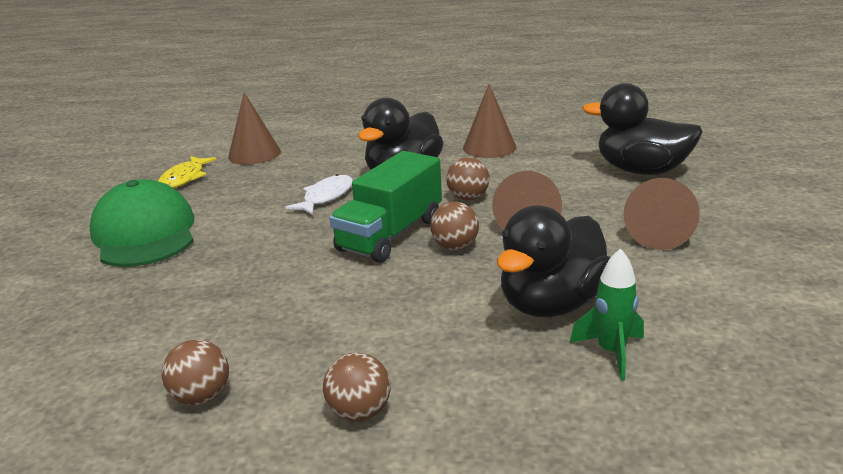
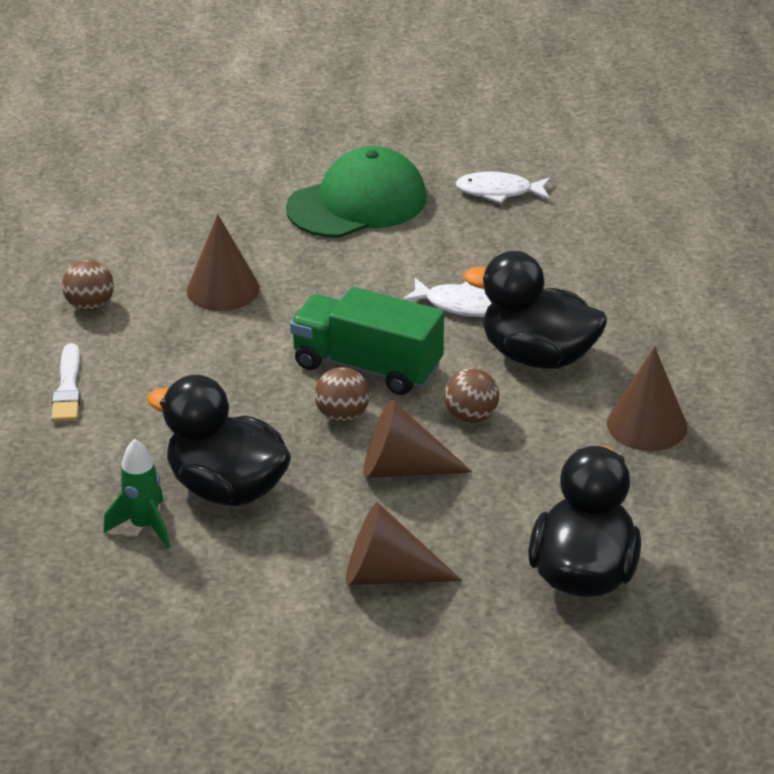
camera: 80 degrees right, 10 degrees up
yellow fish [158,156,217,188] -> white fish [456,172,551,204]
brown cone [228,92,281,165] -> brown cone moved to [187,214,260,311]
brown ball [323,353,391,422] -> white brush [51,343,81,422]

